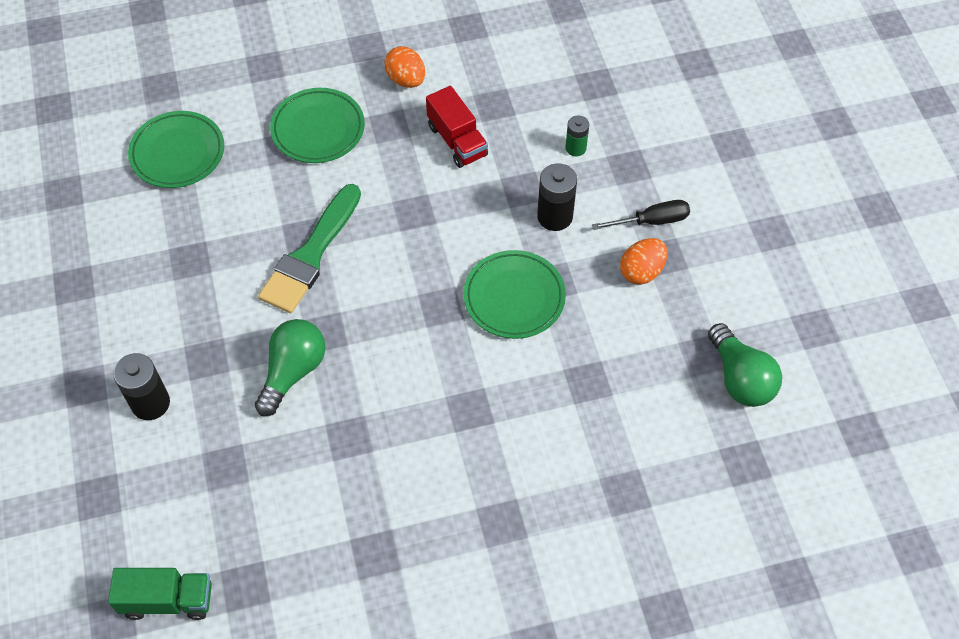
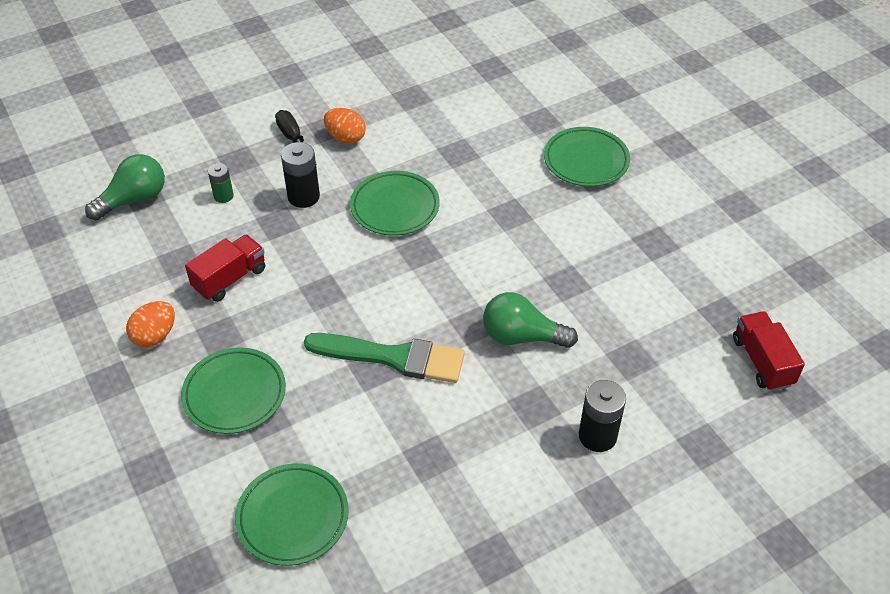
camera: 105 degrees left, 10 degrees down
green truck [108,568,212,620] -> red truck [733,311,805,391]
green light bulb [708,323,782,407] -> green light bulb moved to [85,154,165,221]
none -> green plate [544,127,630,187]

